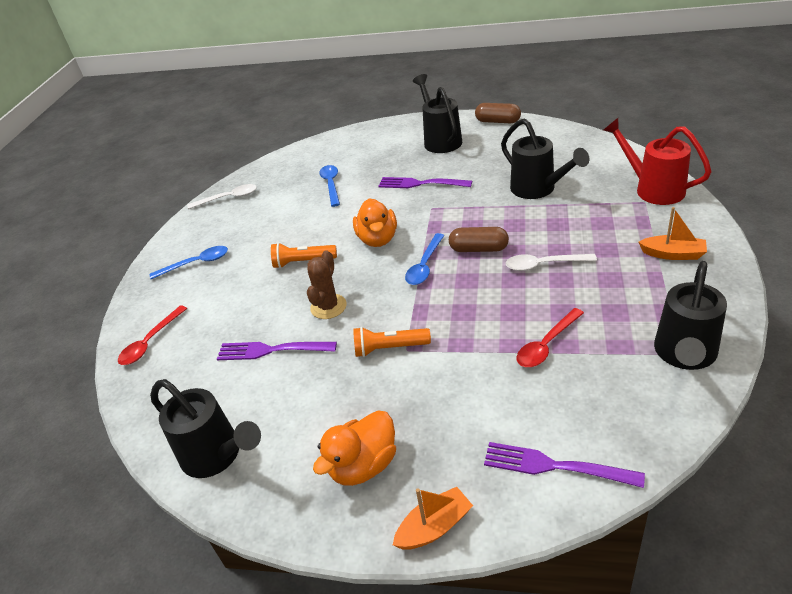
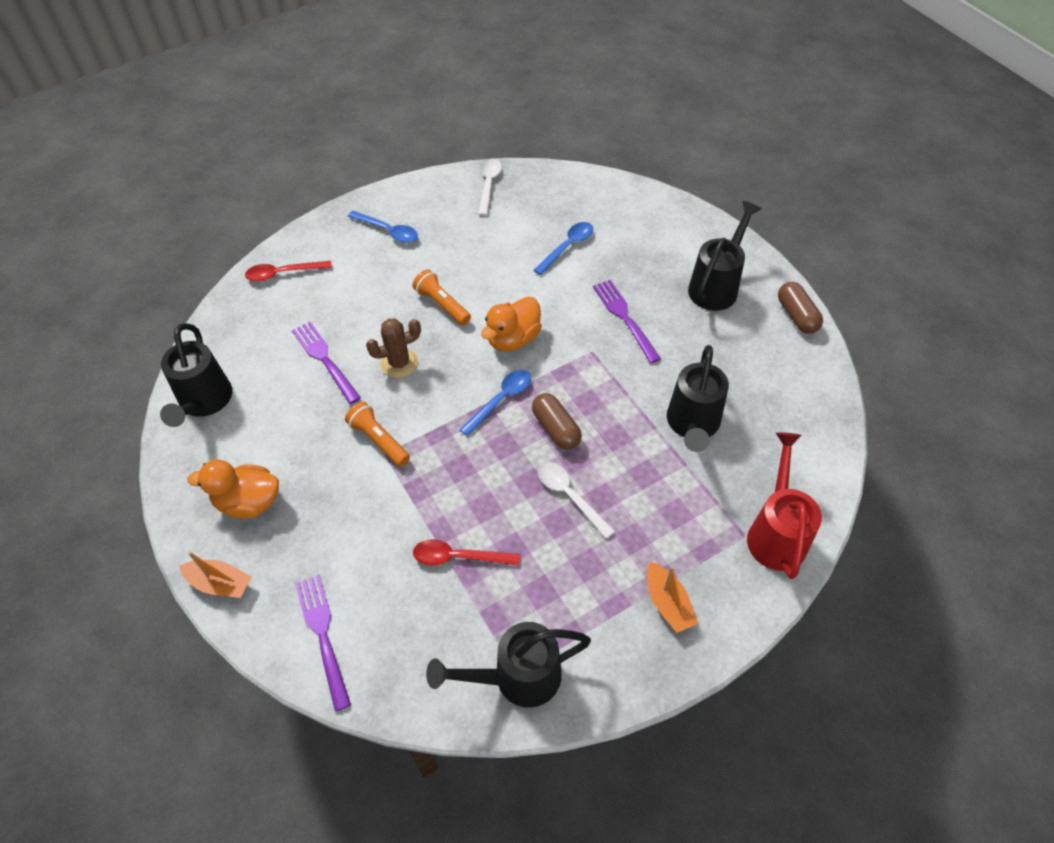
camera: 45 degrees right, 15 degrees up
white spoon [187,184,257,209] -> white spoon turned 120 degrees counterclockwise [478,158,502,216]
blue spoon [405,233,445,285] -> blue spoon turned 150 degrees clockwise [460,370,531,436]

